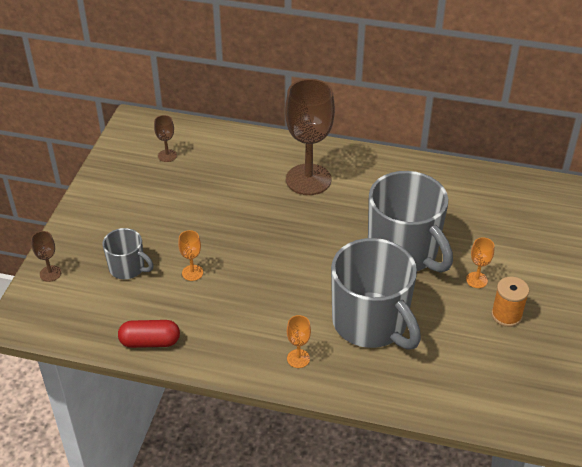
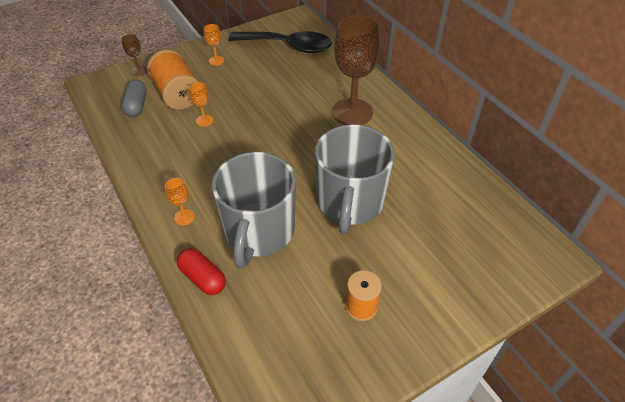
camera: 45 degrees right, 5 degrees up
grey mug [102,228,154,279] -> orange spool [147,49,199,110]
red capsule [118,320,180,348] -> red capsule moved to [177,248,226,295]
brown goblet [154,115,177,162] -> black spoon [229,31,332,53]
orange goblet [466,237,495,288] -> orange goblet moved to [204,24,224,66]
none -> grey capsule [121,80,147,117]

